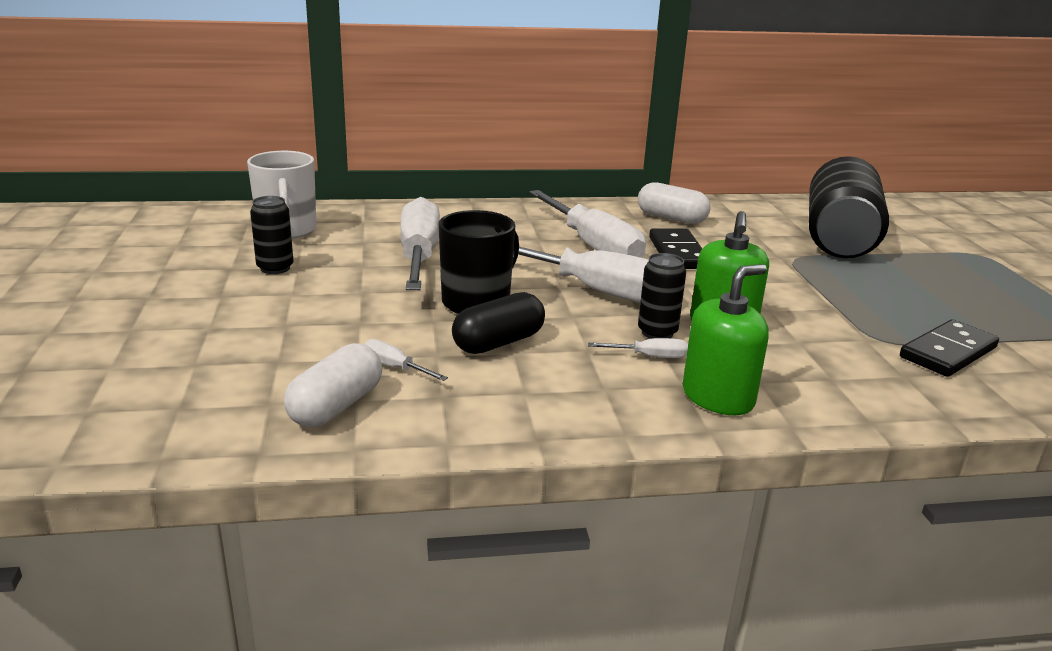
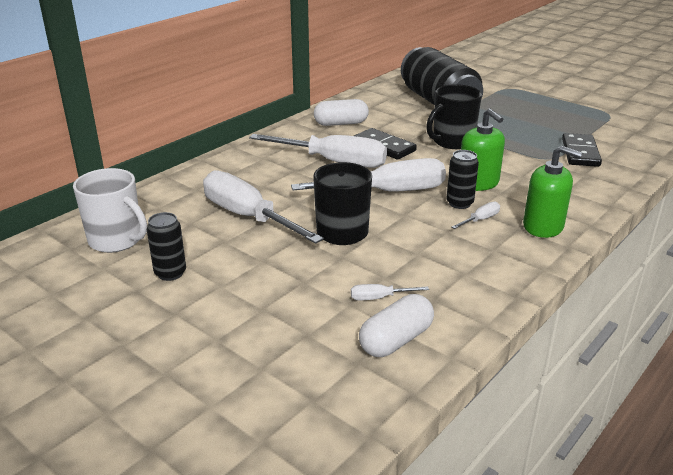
camera: 40 degrees left, 5 degrees up
white capsule [284,343,382,427] -> white capsule turned 60 degrees clockwise [359,294,434,357]
black capsule [452,292,545,354] -> none
green soap dispenser [683,264,769,415] -> green soap dispenser turned 105 degrees clockwise [523,146,582,238]
none -> black mug [426,84,482,149]

